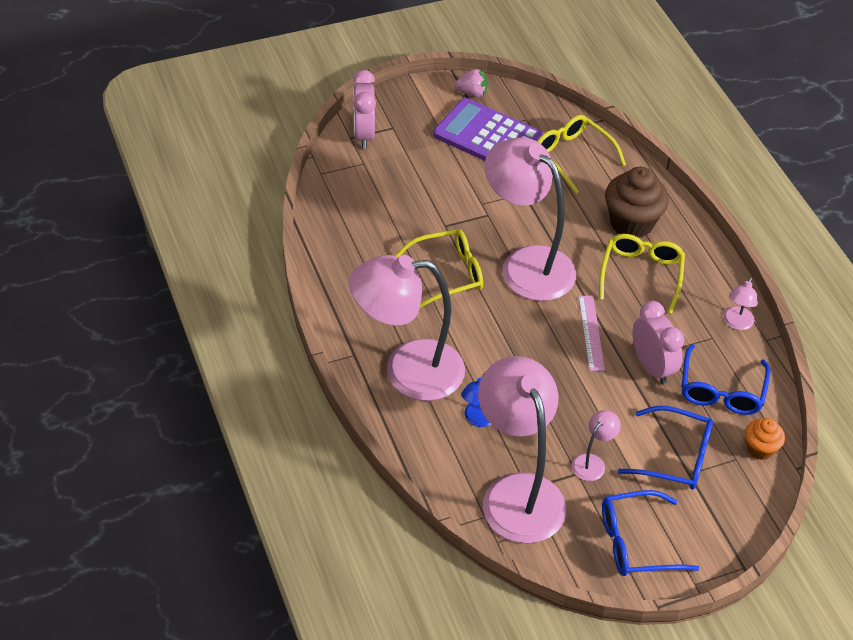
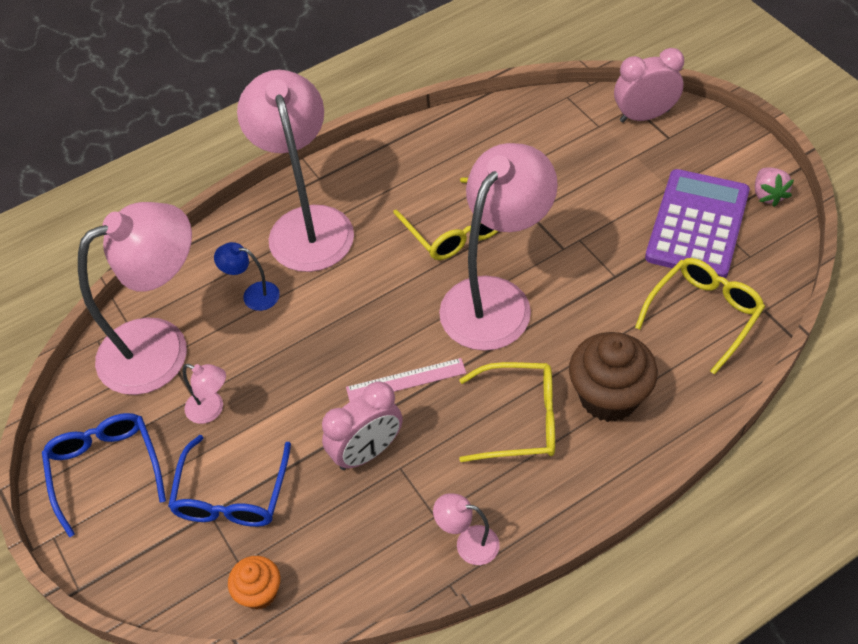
camera: 85 degrees right, 5 degrees up
blue glasses [682,344,771,415] -> none

